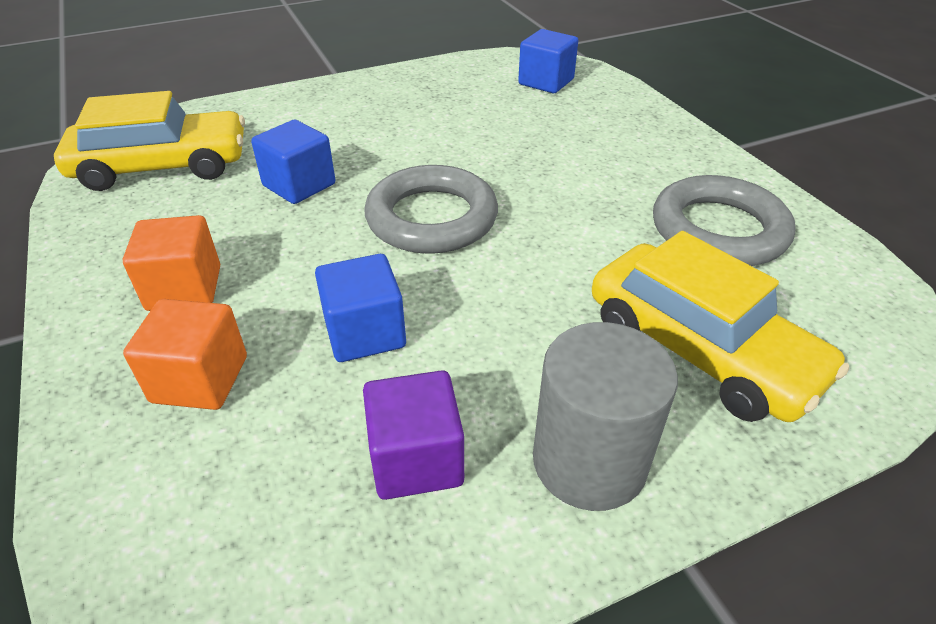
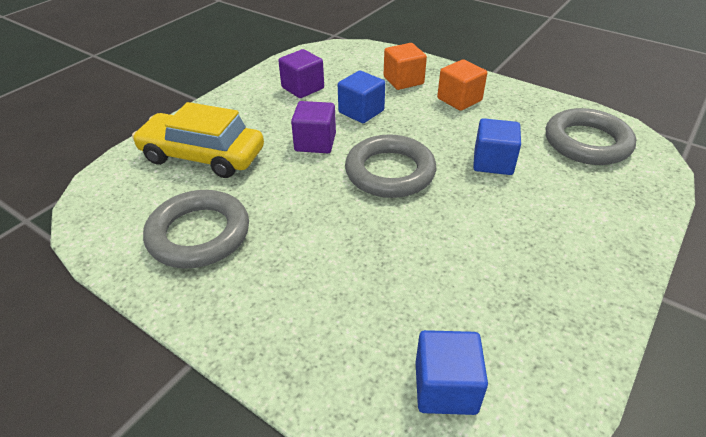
camera: 150 degrees right, 0 degrees up
yellow car [54,91,245,191] -> grey ring [546,108,636,165]
grey cylinder [533,322,678,511] -> none
none -> purple cube [291,101,336,153]

